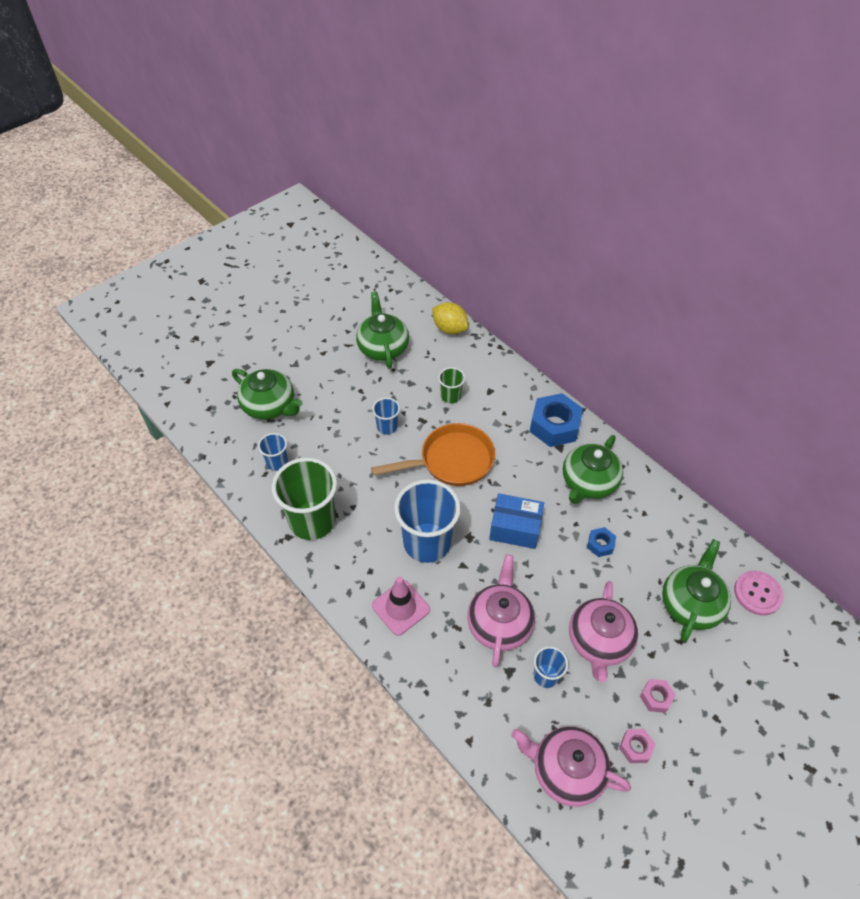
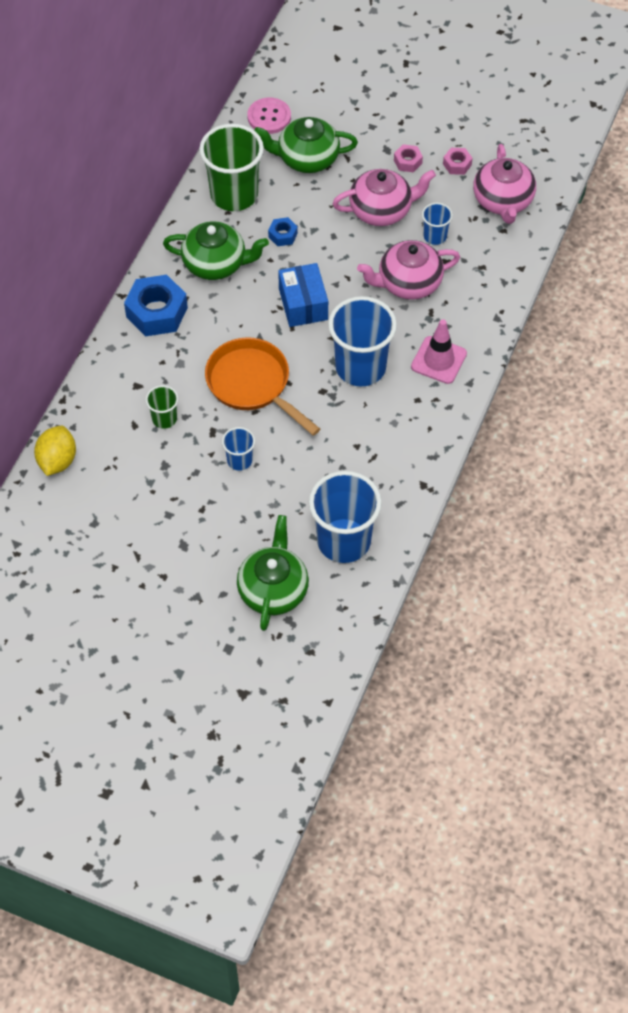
camera: 115 degrees left, 5 degrees up
blue cup [258,433,288,471] -> blue cup [309,471,382,563], size x2.07
green cup [272,458,337,540] -> green cup moved to [199,124,264,211]
green teapot [356,291,409,369] -> none

